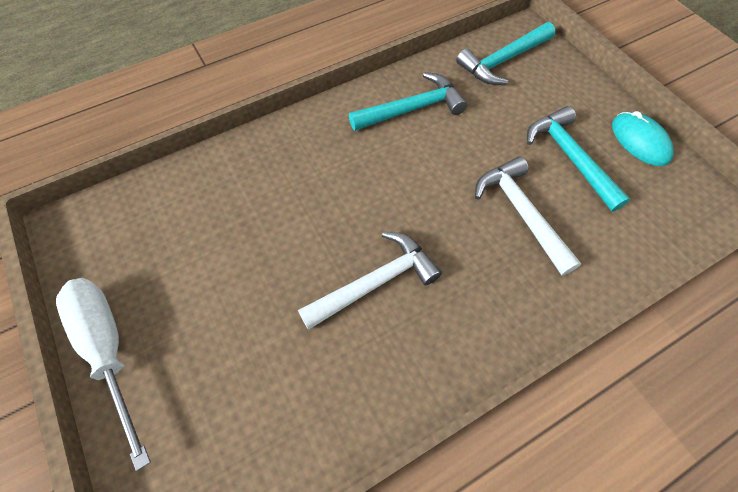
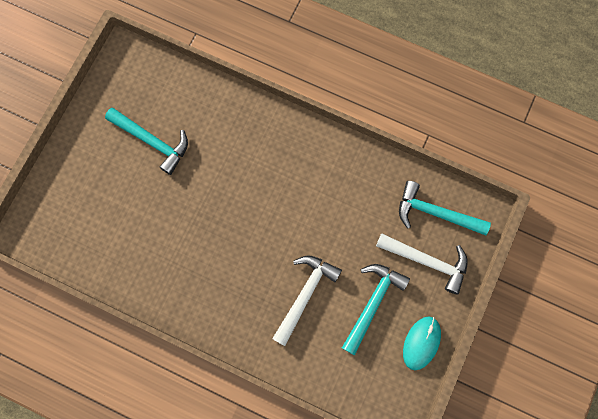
camera: 55 degrees right, 15 degrees up
white screwdriver [56,278,151,471] -> none
white hammer [298,232,442,330] -> white hammer moved to [376,233,468,294]
turquoise hammer [349,72,467,131] -> turquoise hammer moved to [105,108,188,175]

